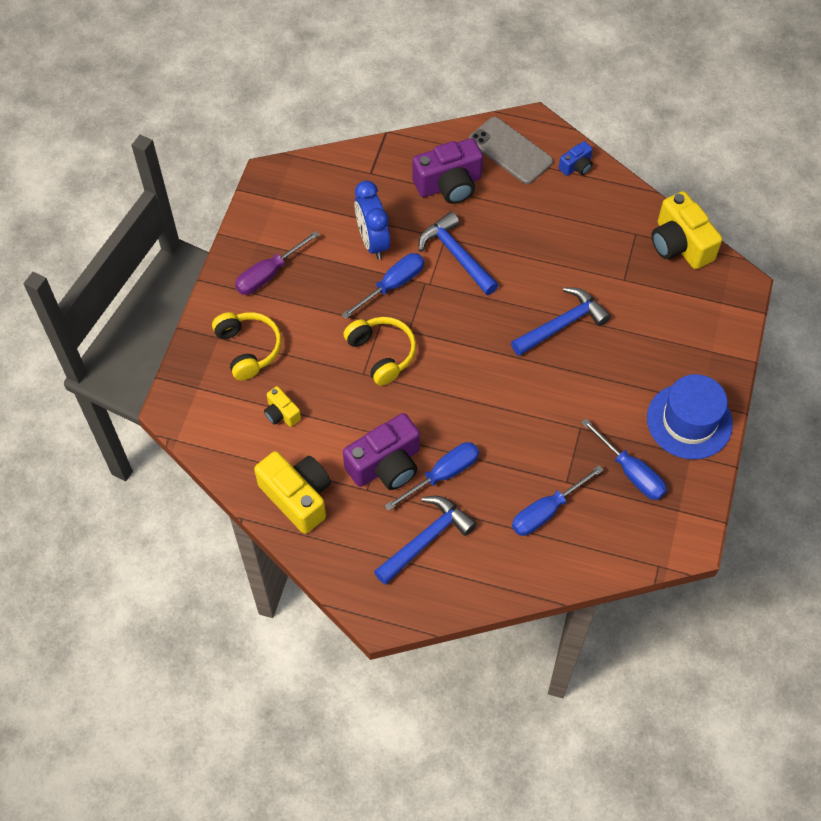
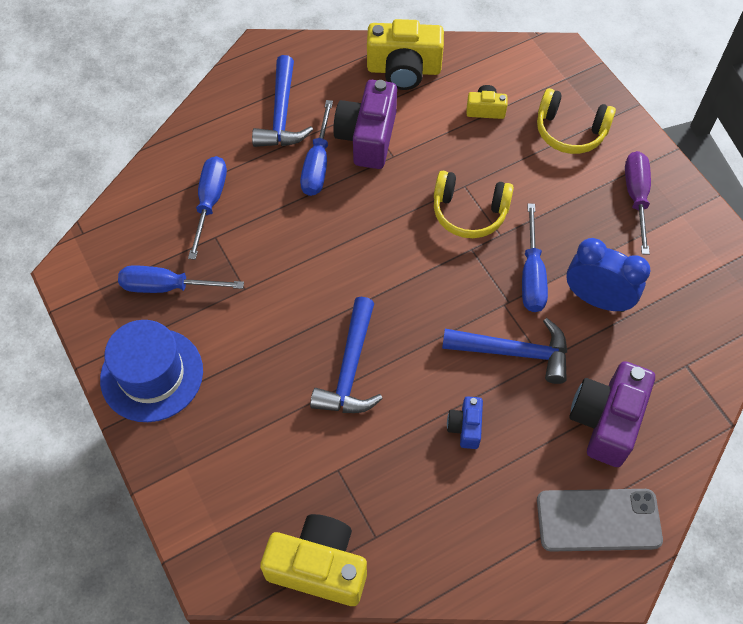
camera: 135 degrees right, 0 degrees up
blue camera [559,141,593,176] -> blue camera moved to [447,396,483,449]

